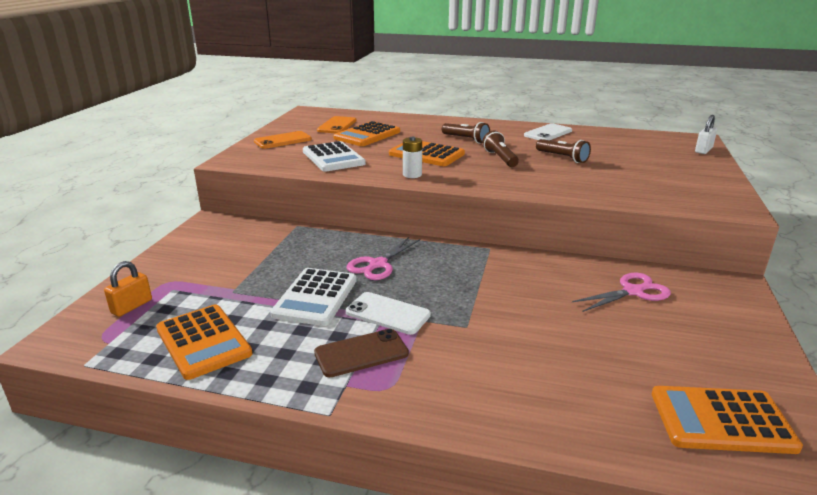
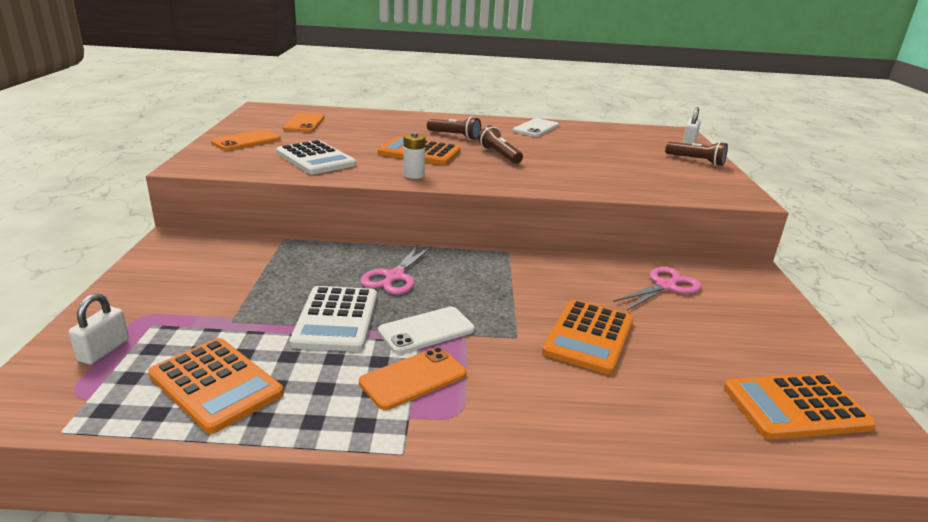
camera: 15 degrees left, 0 degrees up
orange padlock [104,261,152,317] -> white padlock [68,293,129,364]
brown phone [314,329,409,377] -> orange phone [359,347,466,410]
orange calculator [333,121,400,146] -> orange calculator moved to [542,299,633,375]
white phone [346,292,431,335] -> white phone turned 45 degrees counterclockwise [378,307,475,354]
brown flashlight [536,139,591,163] -> brown flashlight moved to [665,141,728,166]

